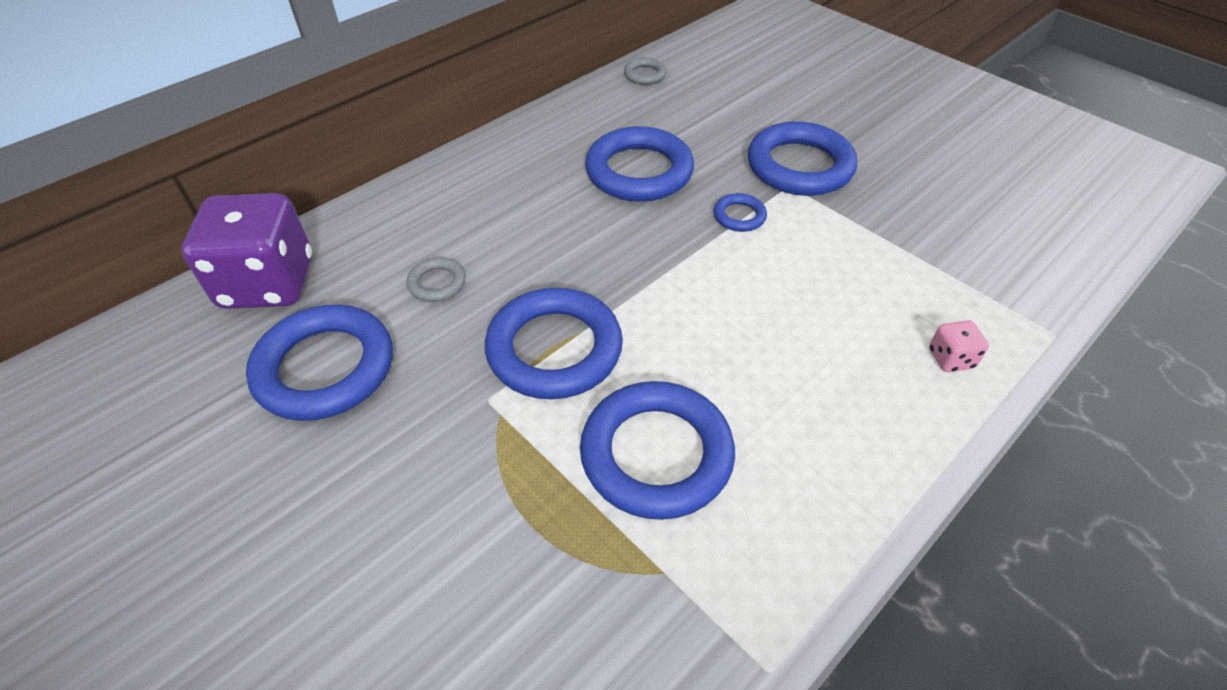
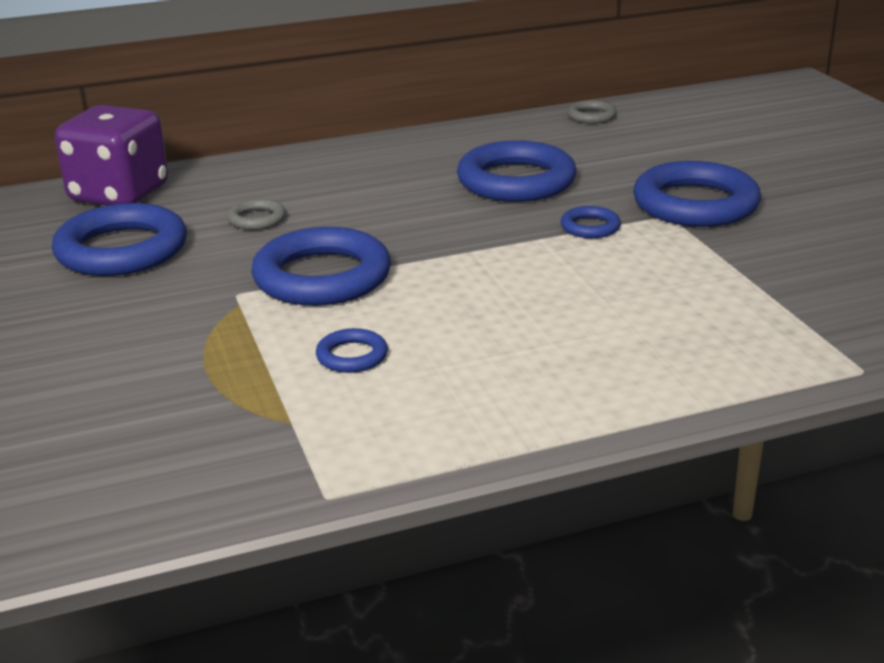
camera: 25 degrees right, 20 degrees down
blue ring [580,381,735,520] -> blue ring [316,328,388,373], size x0.46
pink dice [929,320,989,372] -> none

